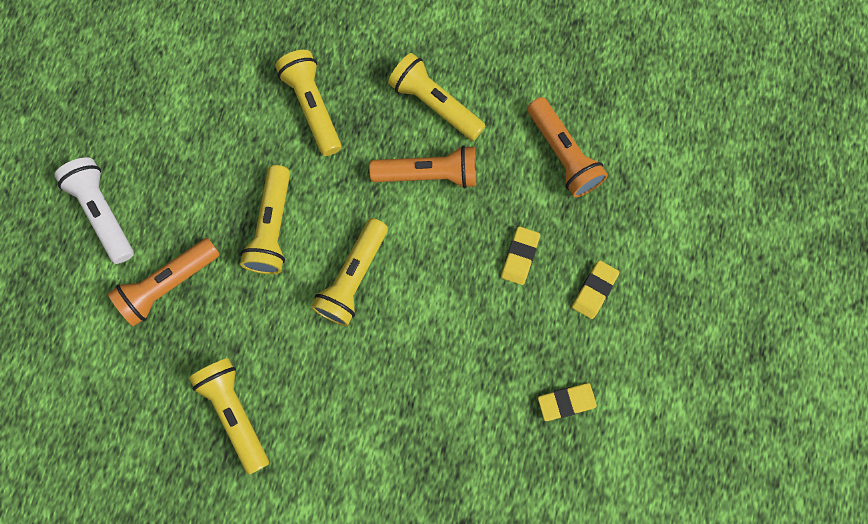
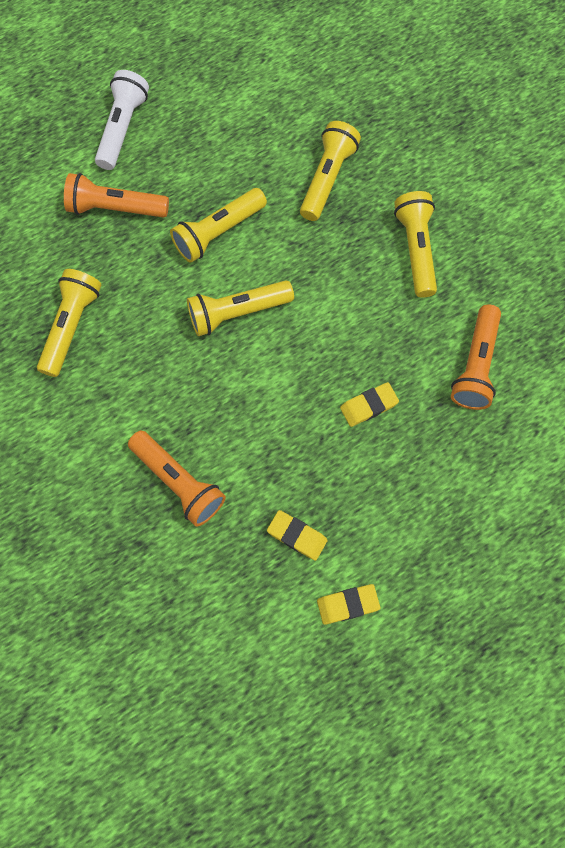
camera: 45 degrees right, 5 degrees down
orange flashlight [369,145,476,189] -> orange flashlight moved to [128,430,226,527]
yellow eraser [572,260,620,319] -> yellow eraser moved to [317,584,380,625]

